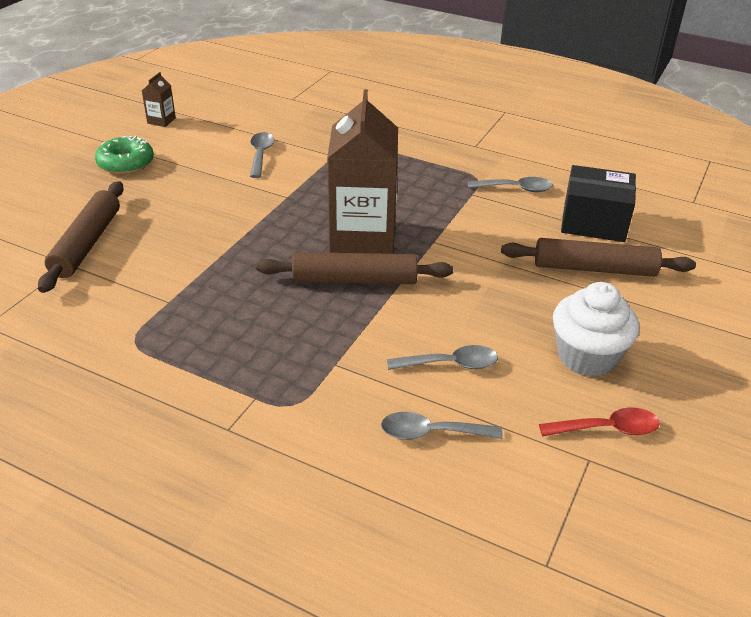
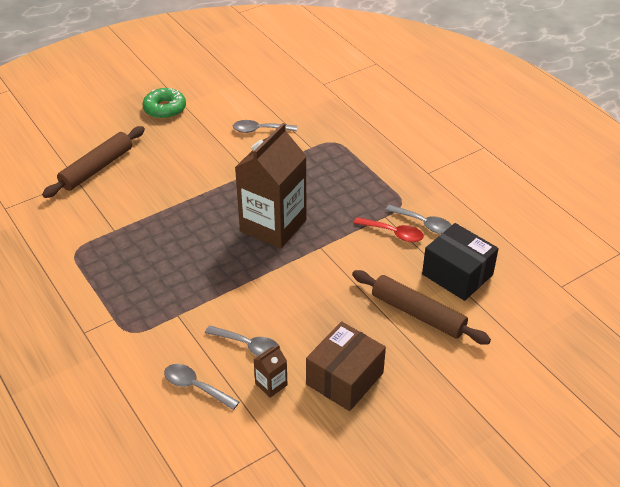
camera: 30 degrees right, 5 degrees up
brown carton [142,72,176,127] -> brown carton moved to [253,345,287,398]
grey spoon [250,132,274,178] -> grey spoon turned 120 degrees counterclockwise [233,120,297,133]
brown rolling pin [256,252,453,284] -> none
red spoon [539,407,660,436] -> red spoon moved to [354,217,424,242]
white cupcake [553,282,639,377] -> brown box [306,321,386,411]

